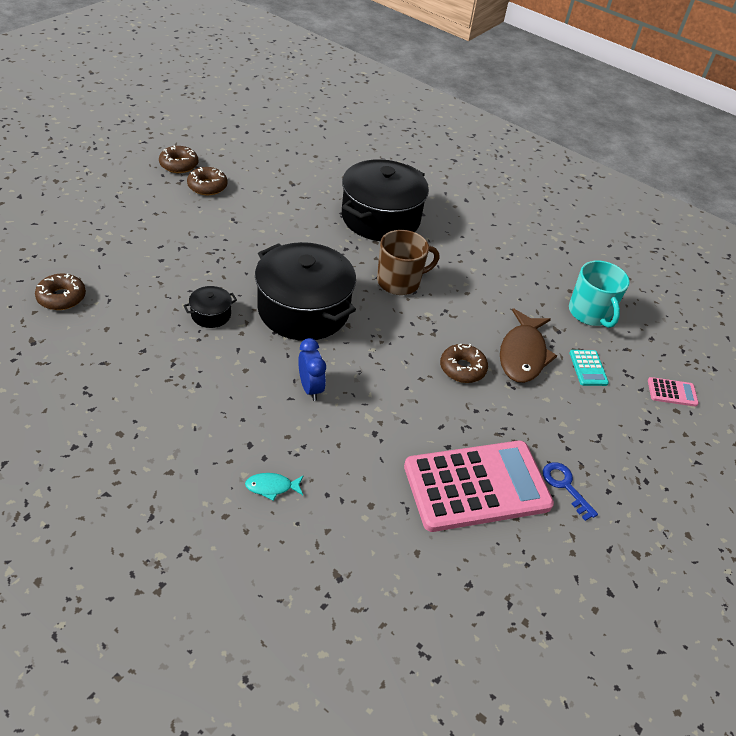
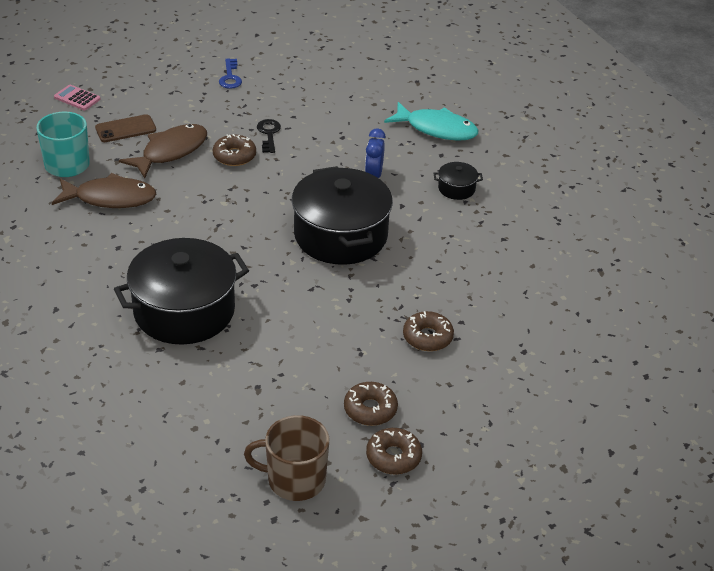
camera: 150 degrees left, 5 degrees down
brown donut [35,273,86,310] -> brown donut moved to [403,311,454,351]
black pot [183,286,237,328] -> black pot moved to [434,162,483,200]
turquoise fish [245,473,303,501] -> turquoise fish [384,102,479,141], size x2.15
brown mug [377,230,439,295] -> brown mug moved to [244,415,329,501]
pink calculator [404,441,554,532] -> none
turquoise calculator [570,350,609,386] -> brown phone [95,114,156,142]
none -> brown fish [52,173,156,208]
none -> black key [257,119,281,153]

